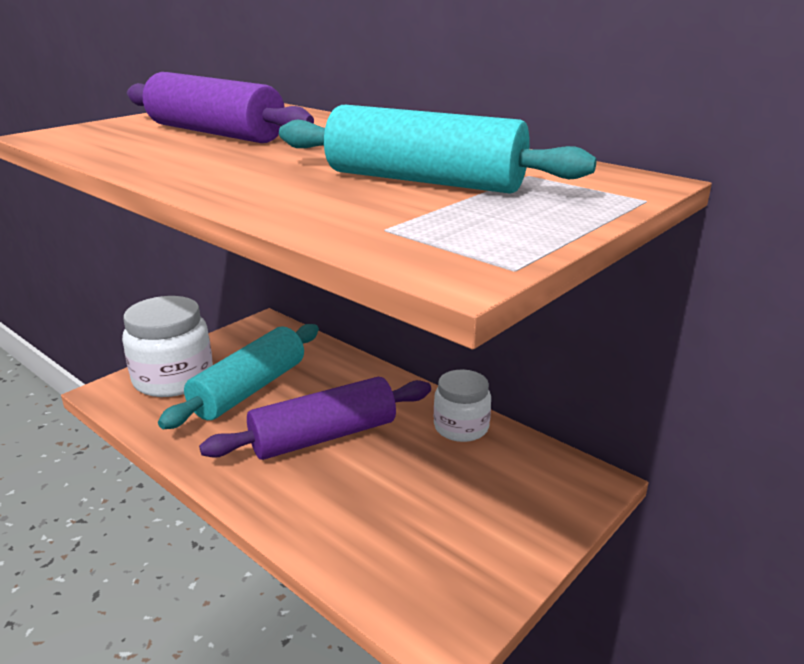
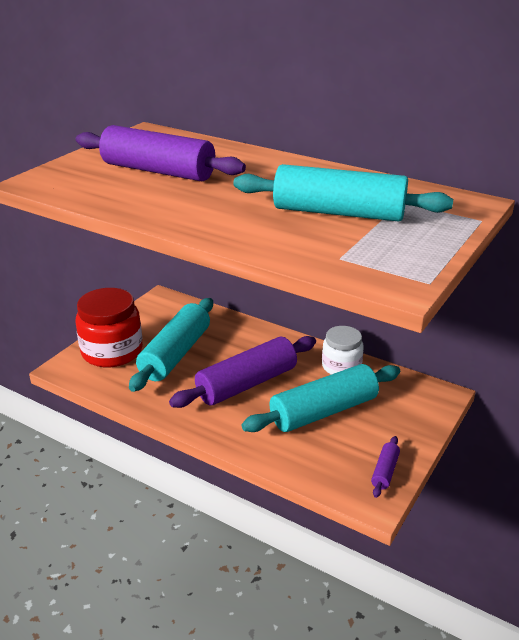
camera: 10 degrees left, 5 degrees up
white jar [122,296,213,397] -> red jar [76,288,143,367]
none -> turquoise rolling pin [242,364,400,432]
none -> purple rolling pin [371,436,400,498]

